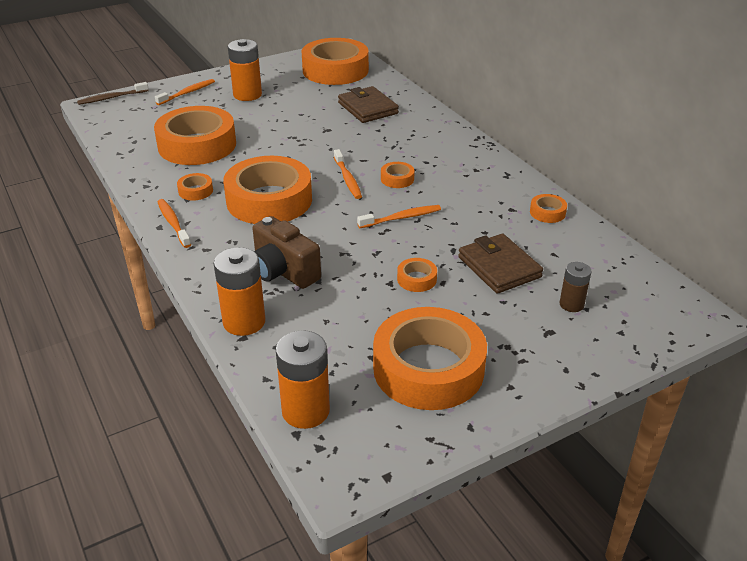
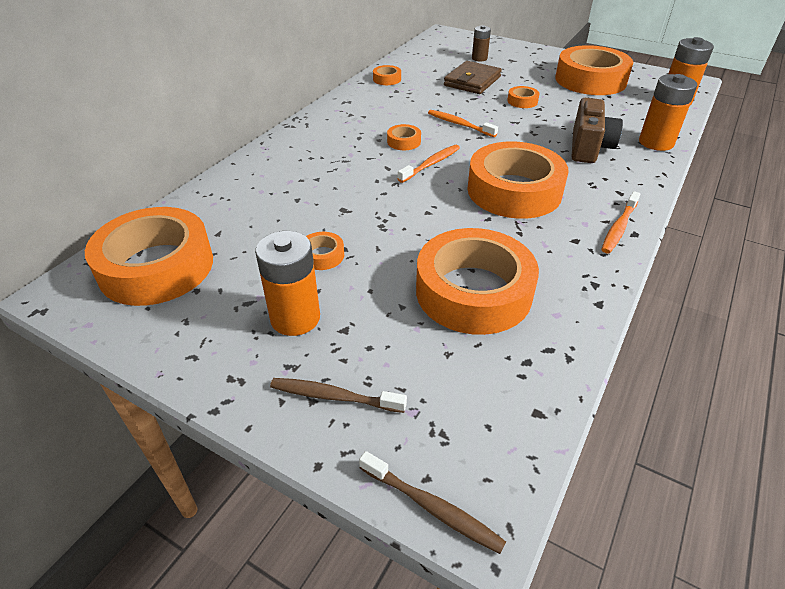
camera: 120 degrees left, 5 degrees up
orange toothbrush [155,79,215,105] -> brown toothbrush [270,378,407,413]
orange tape [177,173,213,201] -> orange tape moved to [306,232,344,270]
brown wallet [338,86,399,123] -> none

